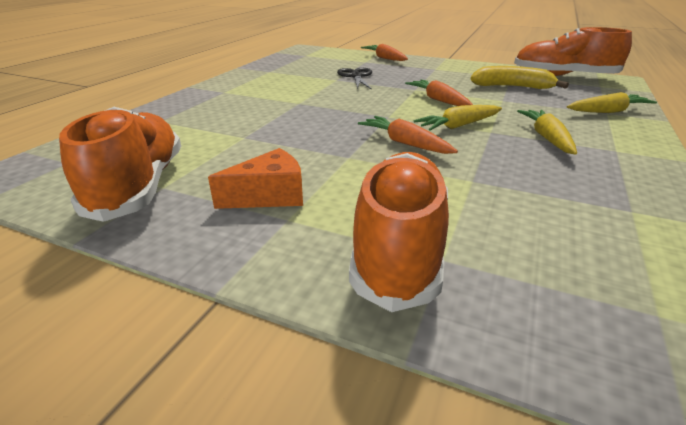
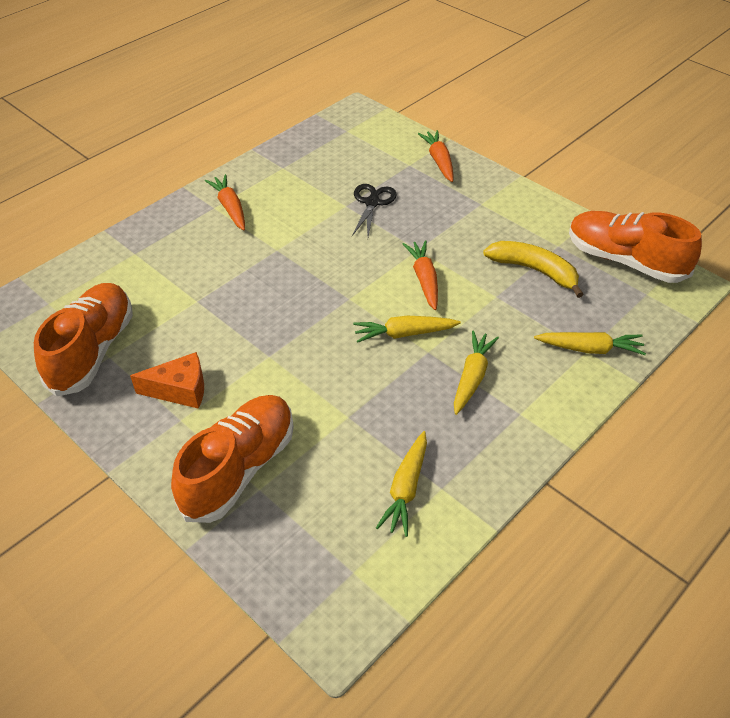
camera: 20 degrees right, 15 degrees up
orange carrot [358,116,458,154] -> orange carrot moved to [205,174,245,230]
none -> yellow carrot [376,431,427,537]

